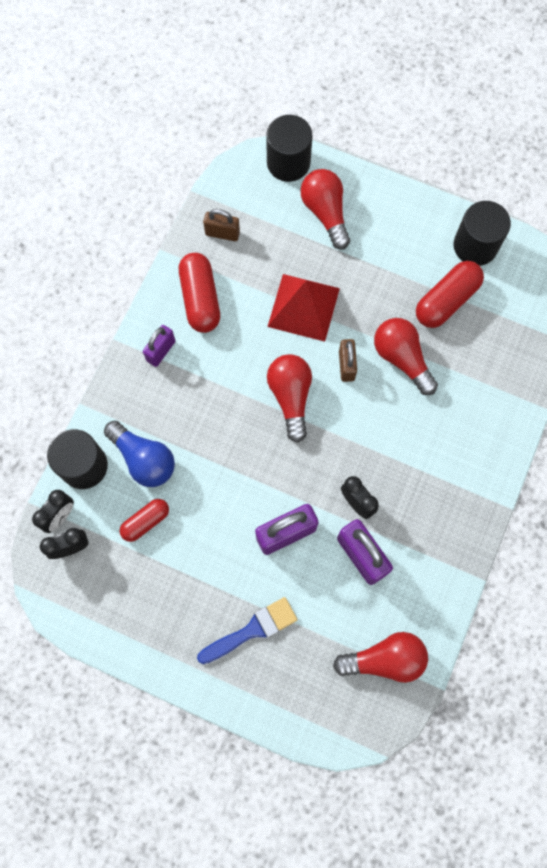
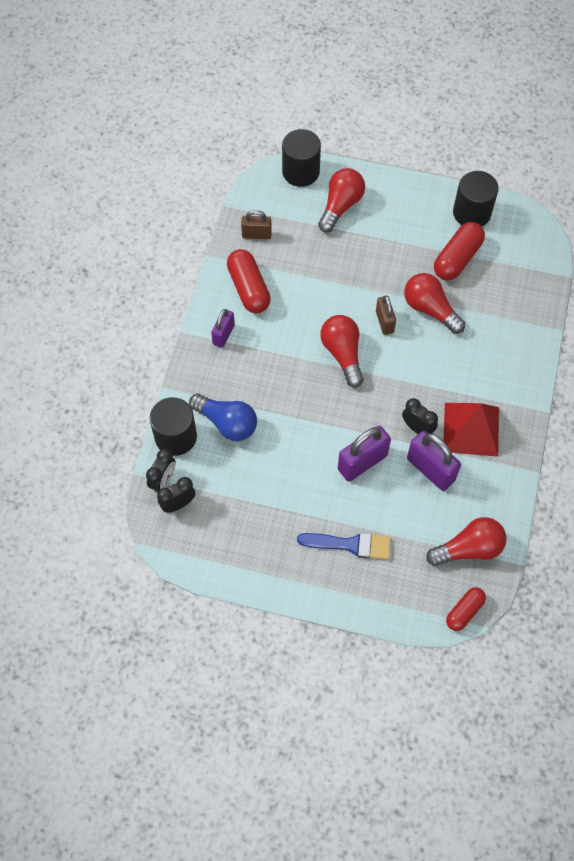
camera: 10 degrees left, 10 degrees down
red capsule [120,499,169,542] -> red capsule moved to [446,587,486,631]
blue brush [197,597,298,664] -> blue brush turned 45 degrees clockwise [297,533,391,560]
red pyramid [267,274,340,342] -> red pyramid moved to [443,403,499,457]
red light bulb [301,169,350,250] -> red light bulb turned 60 degrees clockwise [318,168,365,233]

